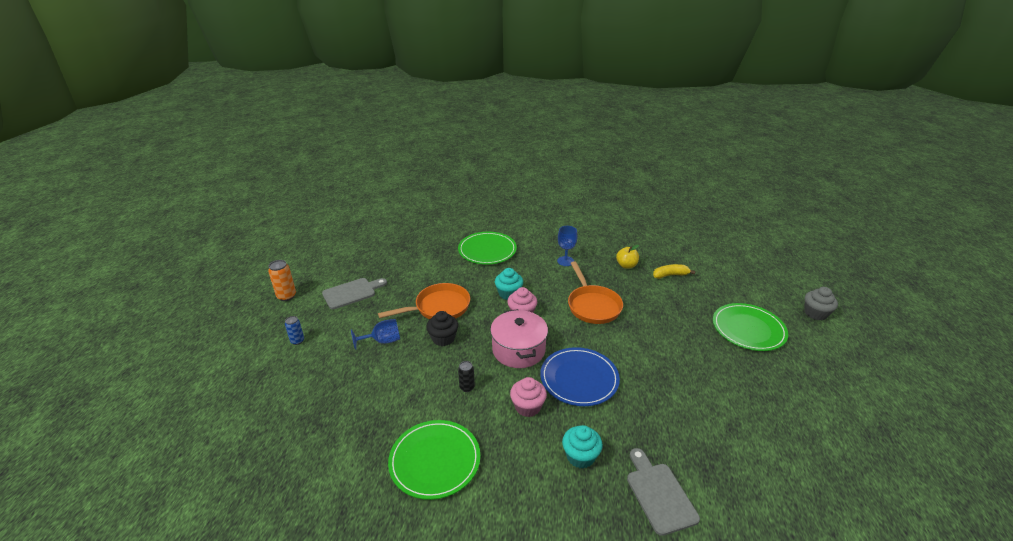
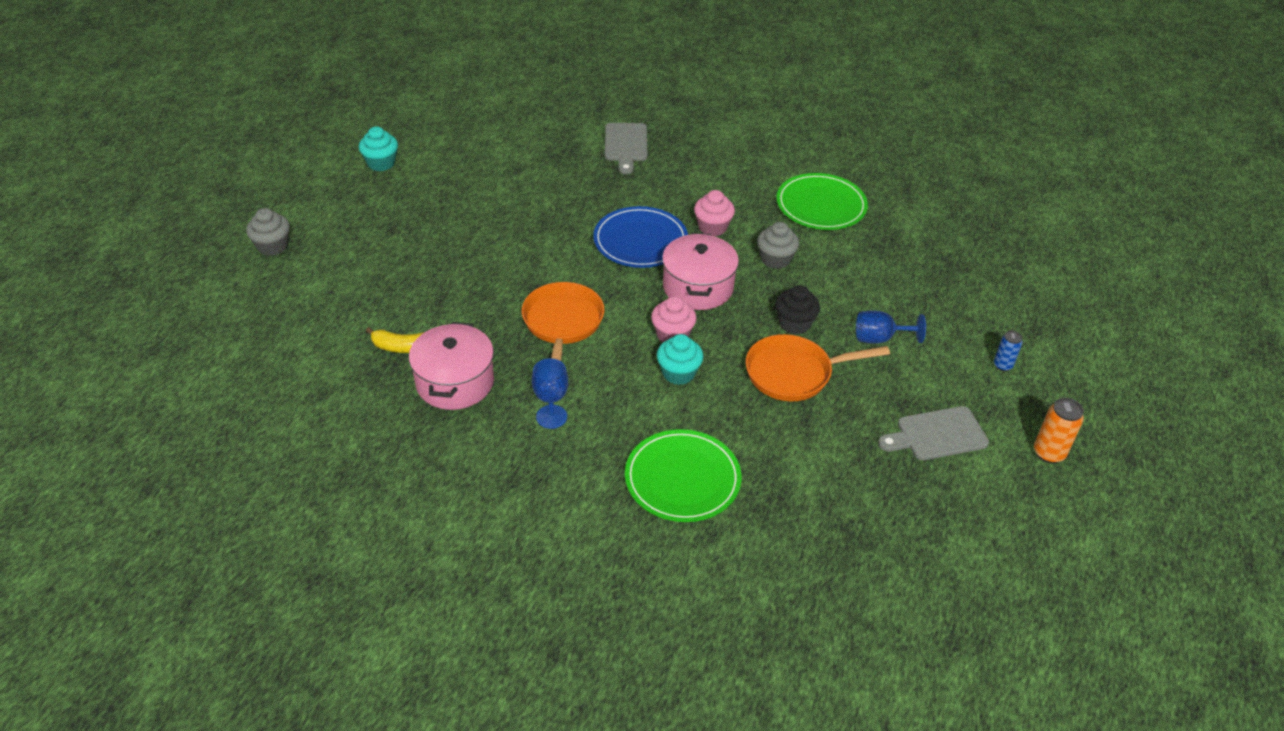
camera: 165 degrees left, 10 degrees up
black can [458,361,475,392] -> grey cupcake [757,222,799,269]
turquoise cupcake [562,425,603,469] -> turquoise cupcake moved to [359,126,398,171]
yellow apple [616,245,639,269] -> pink pot [409,322,494,410]
green plate [713,303,788,351] -> none

